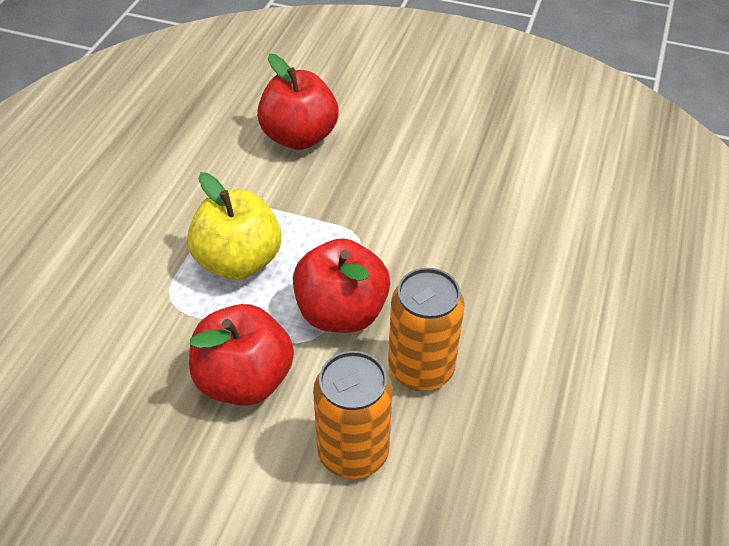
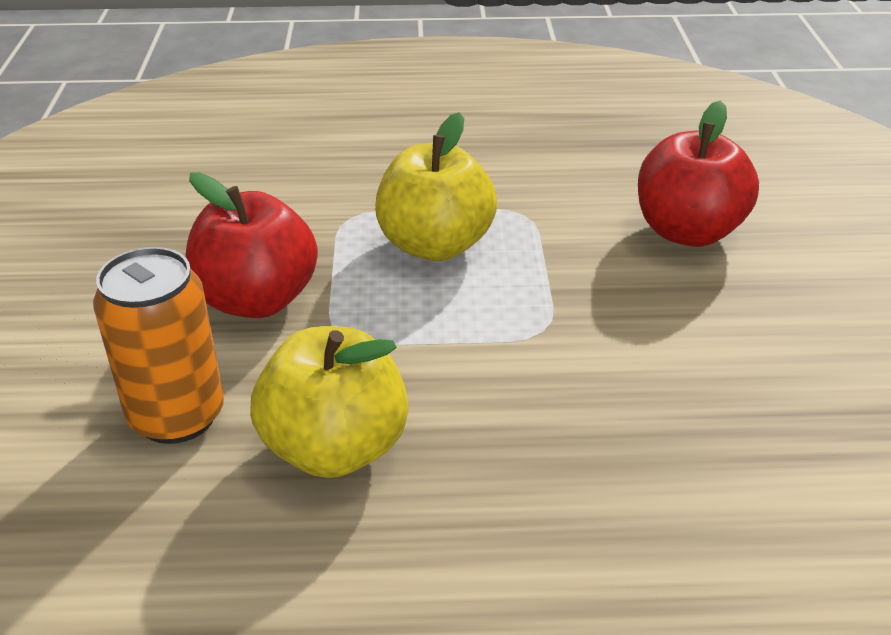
camera: 70 degrees right, 10 degrees down
red apple [293,238,390,333] -> none
orange can [388,268,465,391] -> yellow apple [250,326,409,478]

